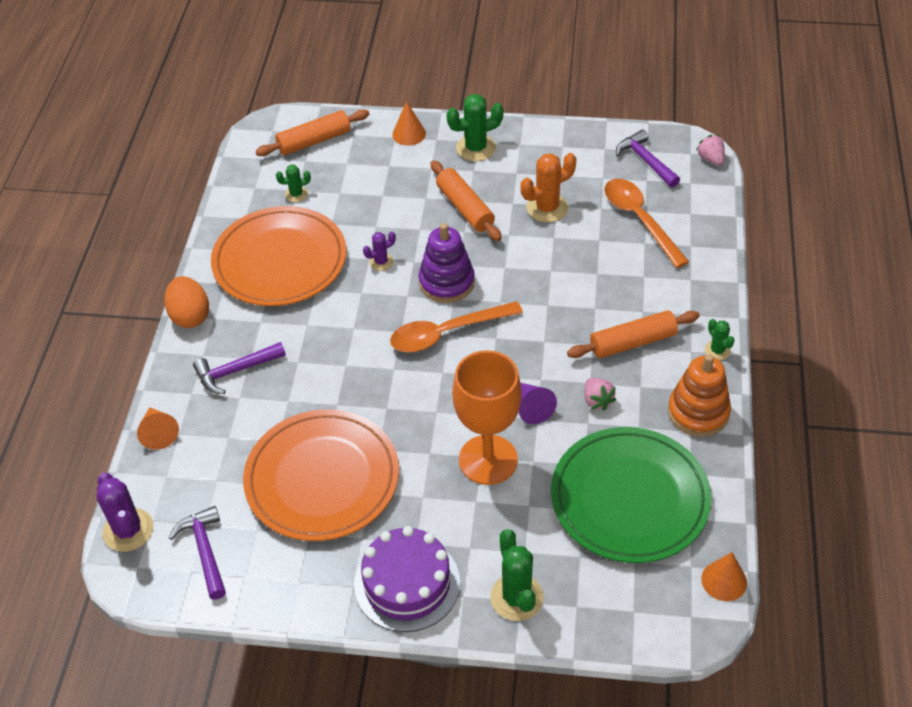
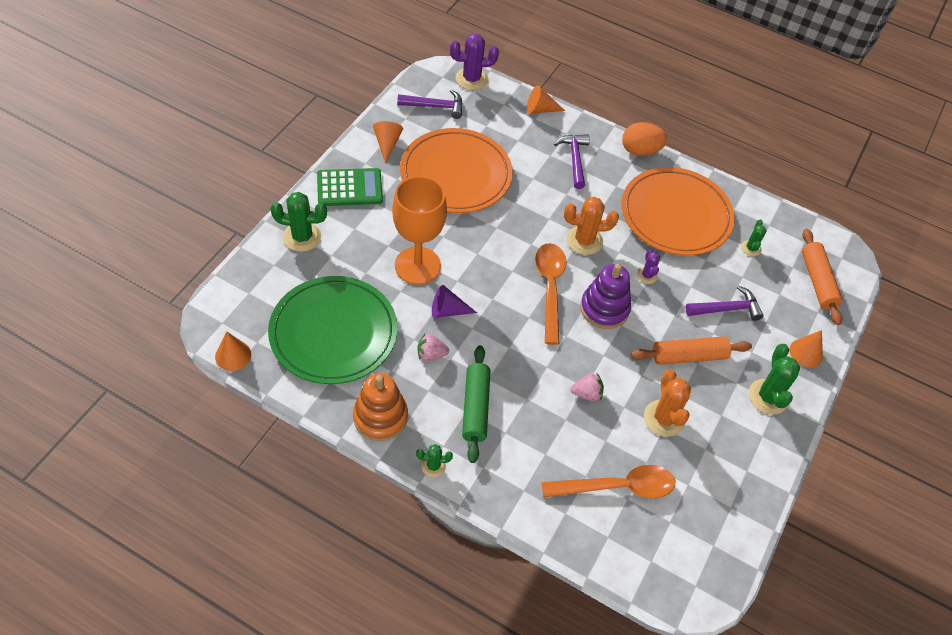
camera: 105 degrees right, 5 degrees up
purple cake [354,526,460,632] -> green calculator [317,168,383,206]
orange rolling pin [567,310,700,358] -> green rolling pin [462,345,491,463]
purple hammer [616,129,680,188] -> purple hammer moved to [686,285,764,321]
pink strawberry [696,135,725,165] -> pink strawberry moved to [571,372,604,401]
none -> orange cone [373,121,403,163]
none -> orange cactus [564,197,619,255]

